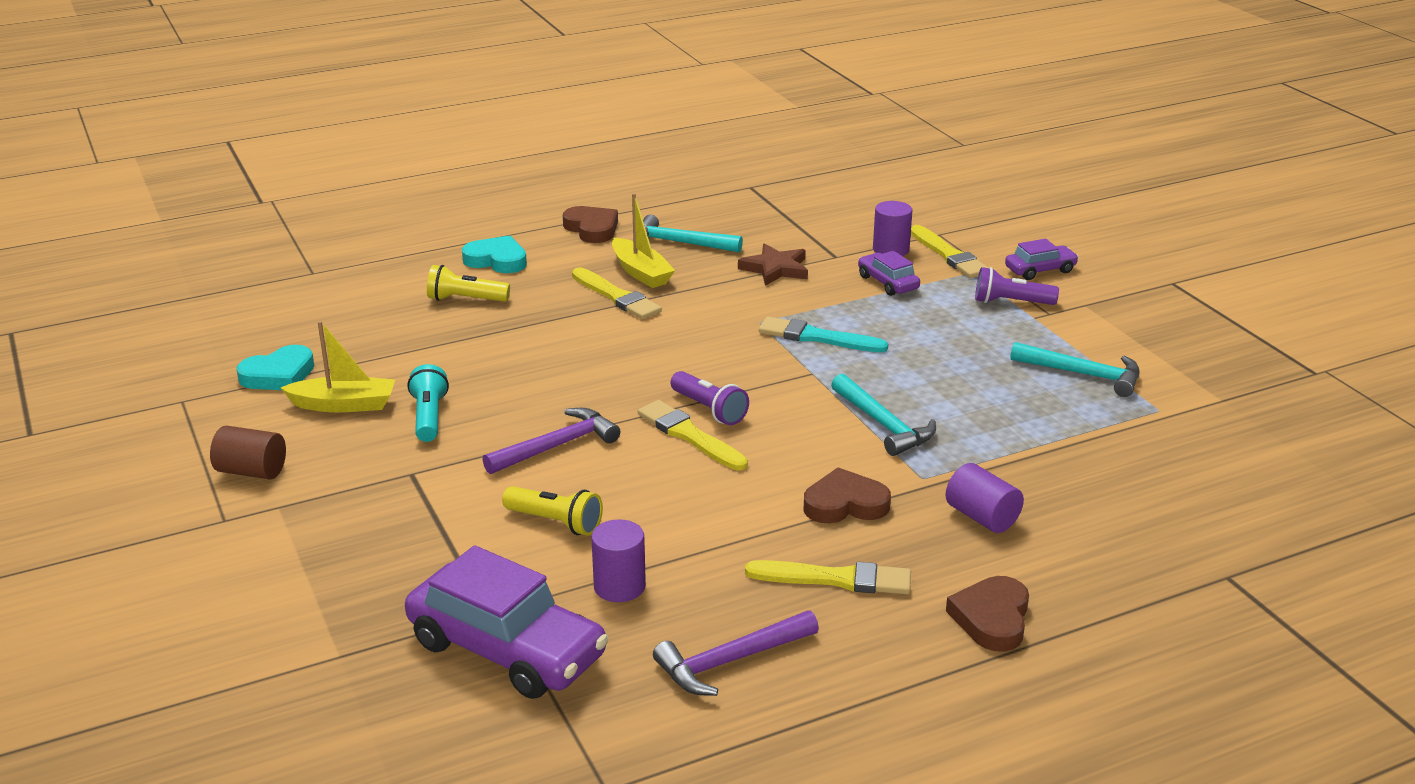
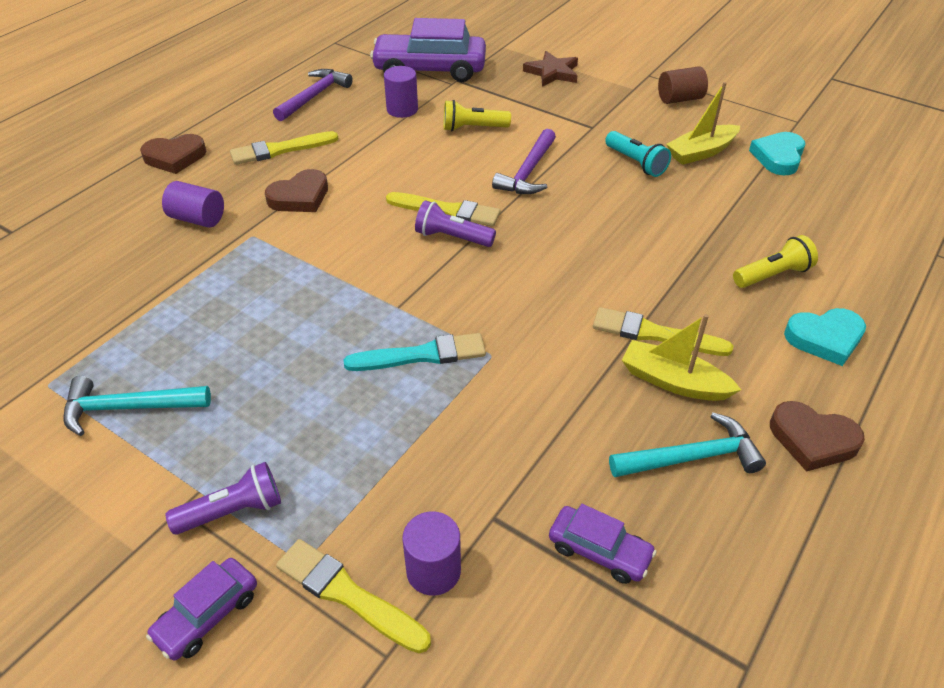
camera: 150 degrees right, 15 degrees up
brown star [738,243,808,286] -> brown star moved to [523,51,578,87]
turquoise hammer [831,374,936,456] -> none
purple car [858,251,920,296] -> purple car moved to [549,504,657,584]
brown heart [946,576,1029,652] -> brown heart turned 90 degrees clockwise [140,134,206,174]

